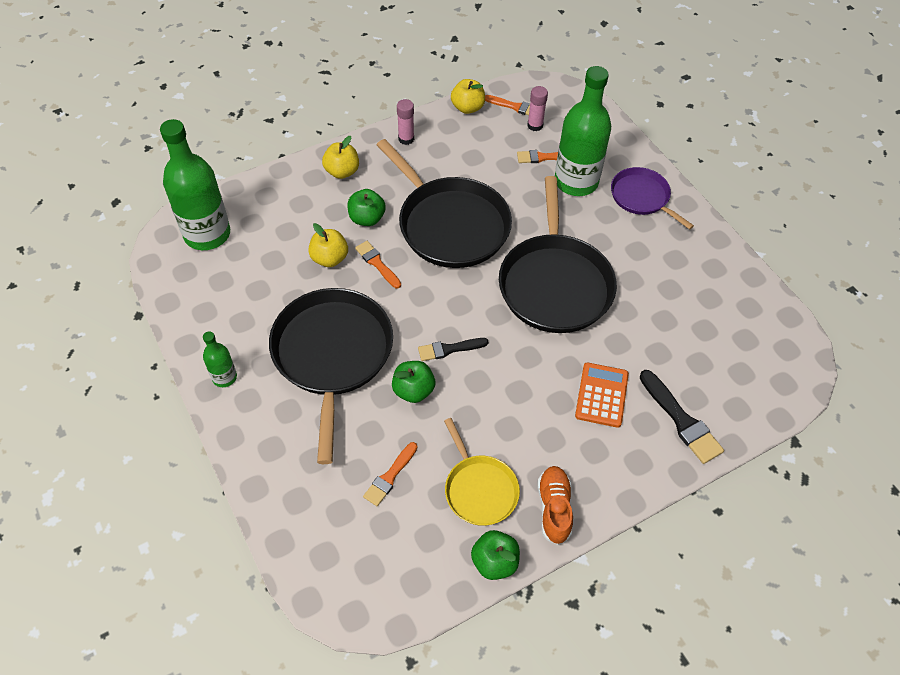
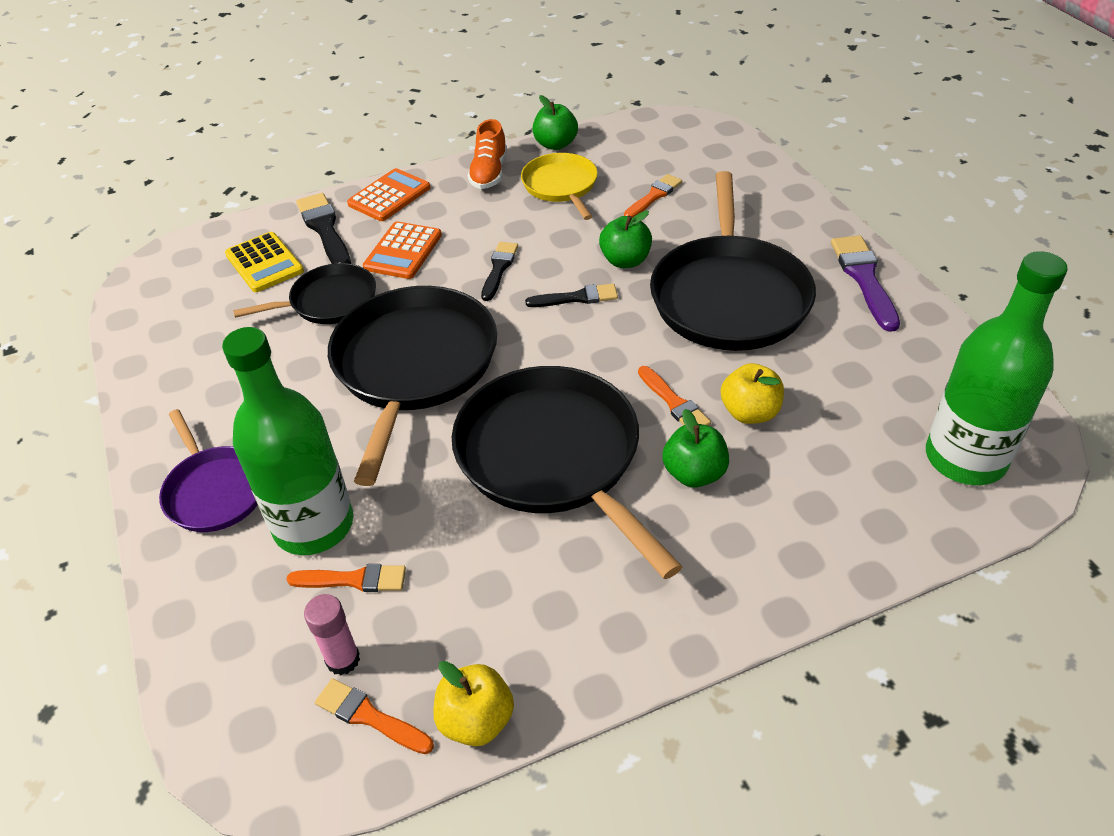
camera: 170 degrees left, 10 degrees down
green bottle [203,331,237,387] -> purple brush [831,235,900,332]
yellow apple [322,136,359,179] -> none
pink glue stick [397,99,414,145] -> none
none -> yellow calculator [225,232,304,292]
none -> black pan [233,263,376,324]
none -> orange calculator [347,168,431,221]
none -> black brush [481,242,518,301]

